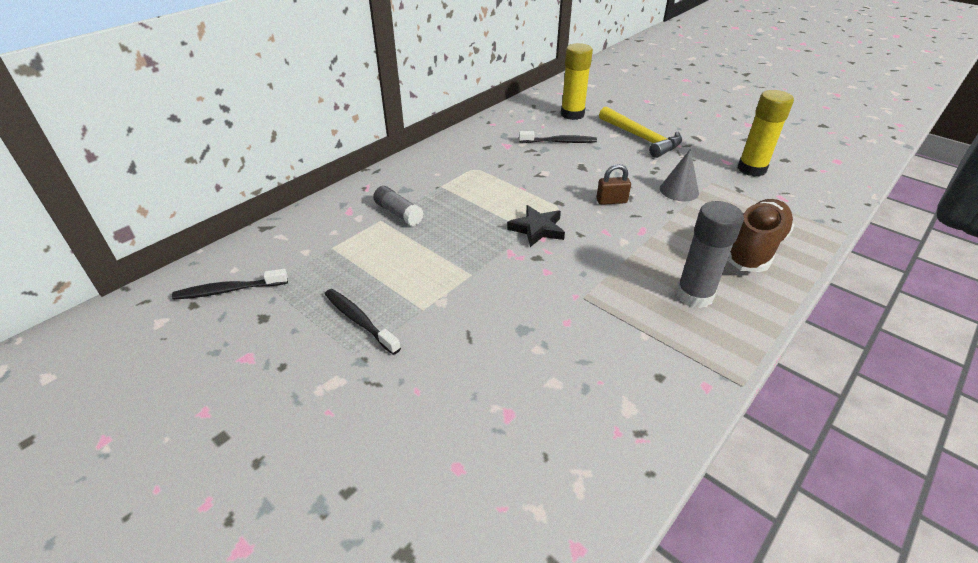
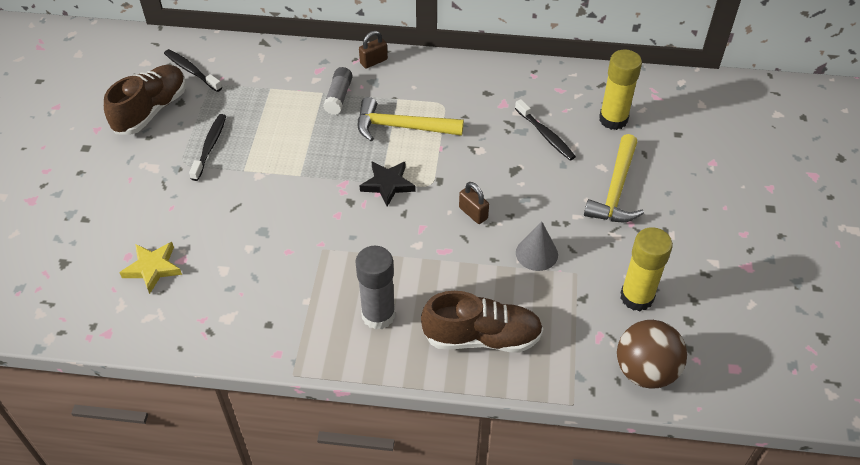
camera: 55 degrees right, 10 degrees up
none -> brown shoe [104,65,186,135]
none -> yellow star [119,242,182,294]
none -> yellow hammer [358,97,464,141]
none -> brown padlock [359,31,388,68]
none -> brown ball [617,320,687,389]

